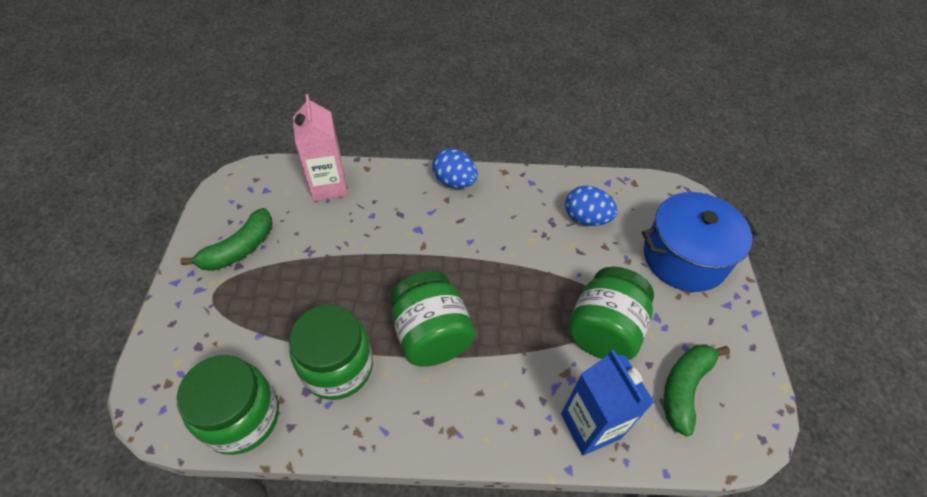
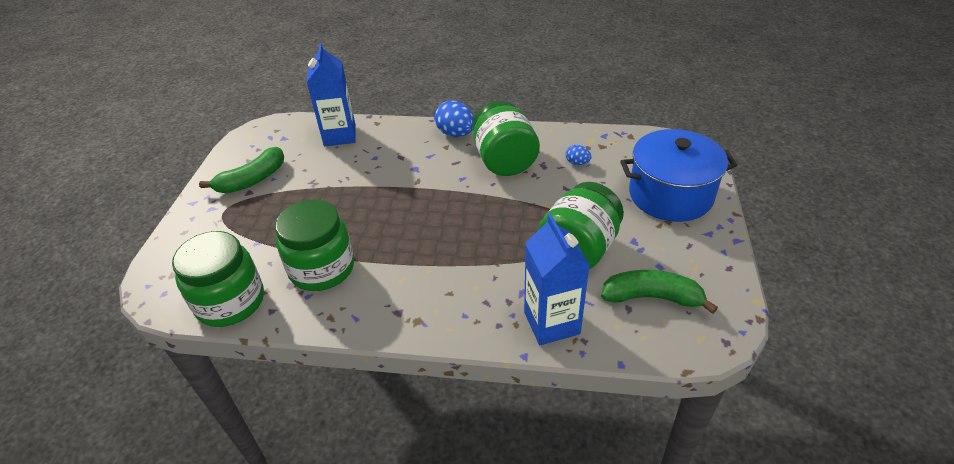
camera: 10 degrees right, 10 degrees down
pink carton [293,94,348,201] -> blue carton [307,43,356,146]
green jar [390,271,475,367] -> green jar moved to [473,101,540,176]
blue egg [565,186,618,226] -> blue egg [566,145,591,165], size x0.53
green banana [664,344,730,436] -> green banana turned 60 degrees clockwise [601,270,718,314]

